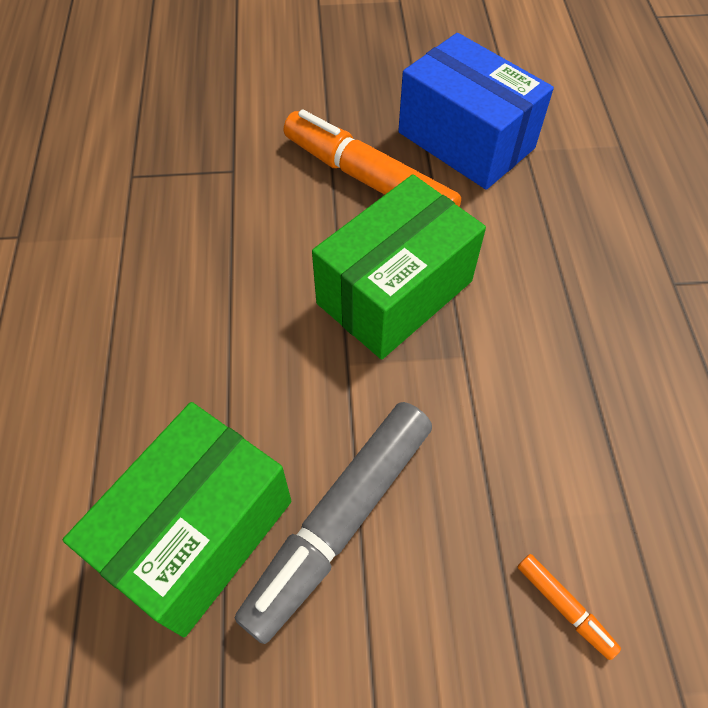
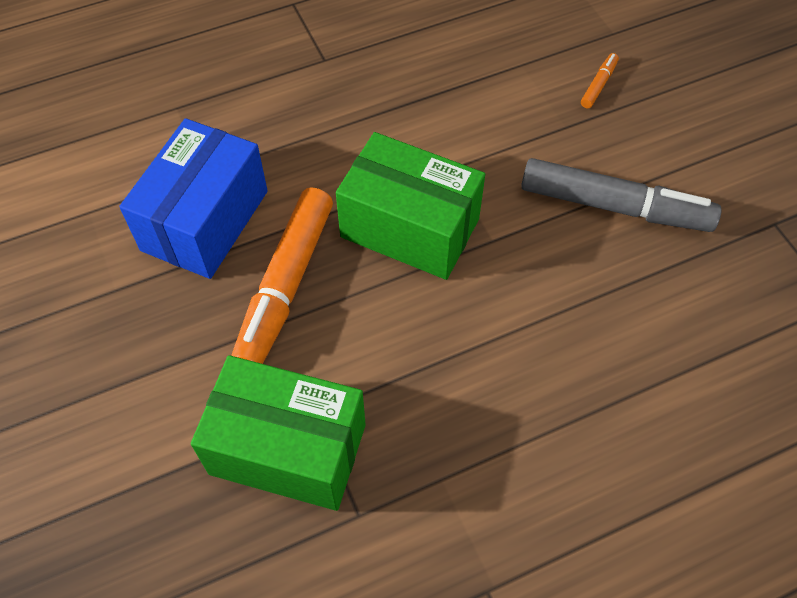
camera: 110 degrees left, 0 degrees up
green box [63,402,292,637] -> green box moved to [191,355,366,511]

